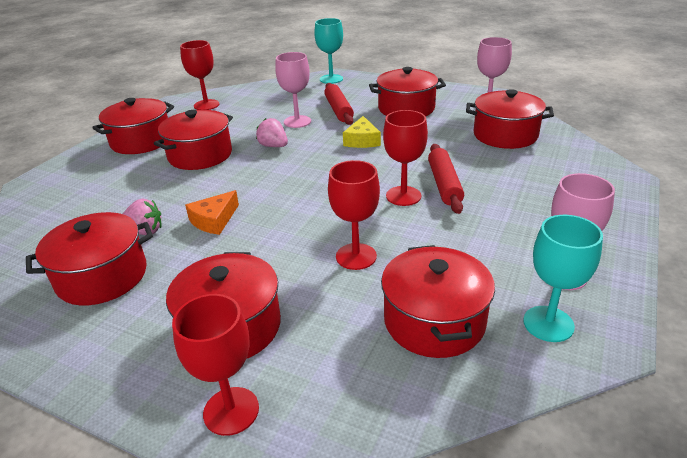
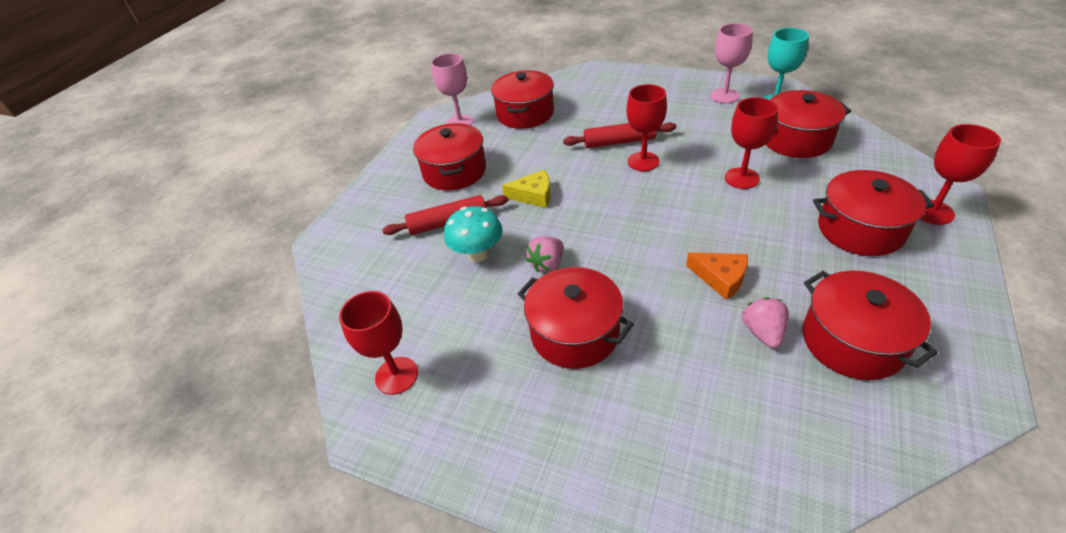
camera: 90 degrees left, 10 degrees up
red pot [92,98,174,154] -> none
pink goblet [275,52,311,128] -> turquoise mushroom [444,206,503,262]
turquoise goblet [314,18,343,84] -> none

